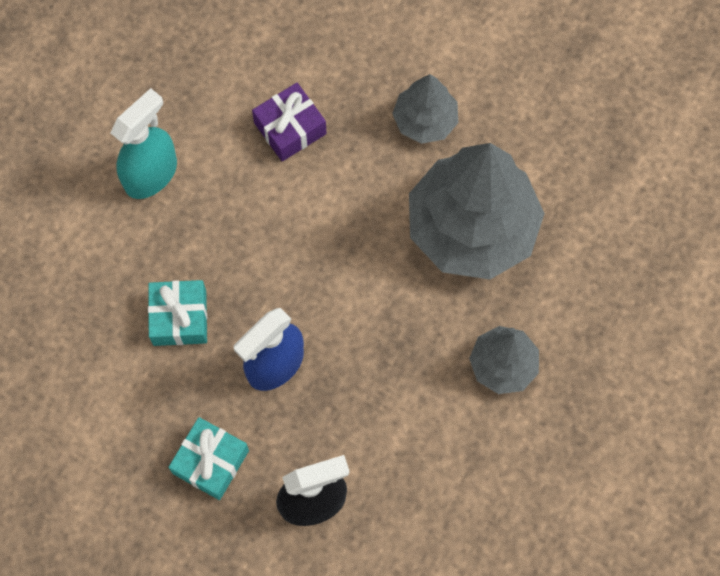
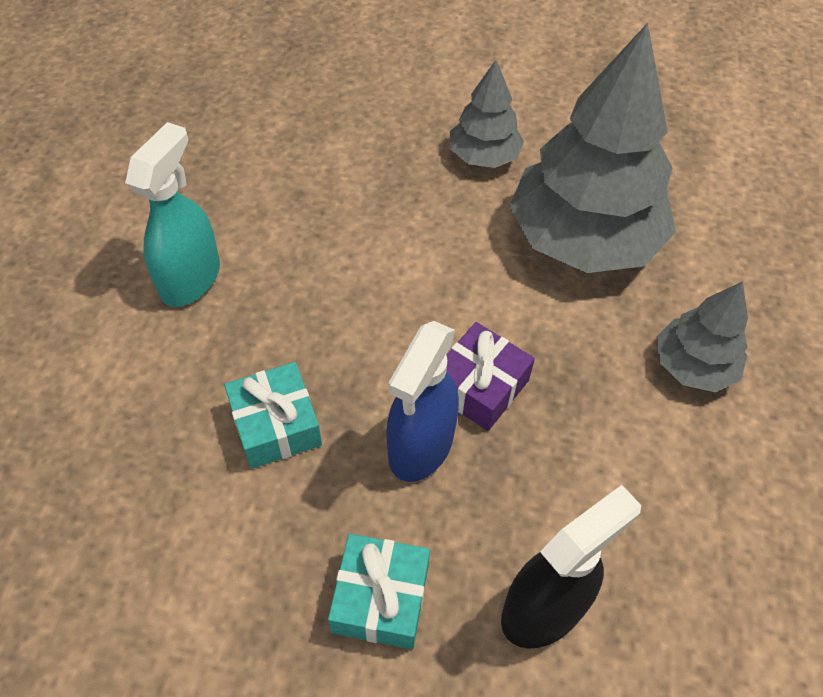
camera: 20 degrees left, 15 degrees down
purple gift [252,83,327,161] -> purple gift moved to [446,322,535,431]

